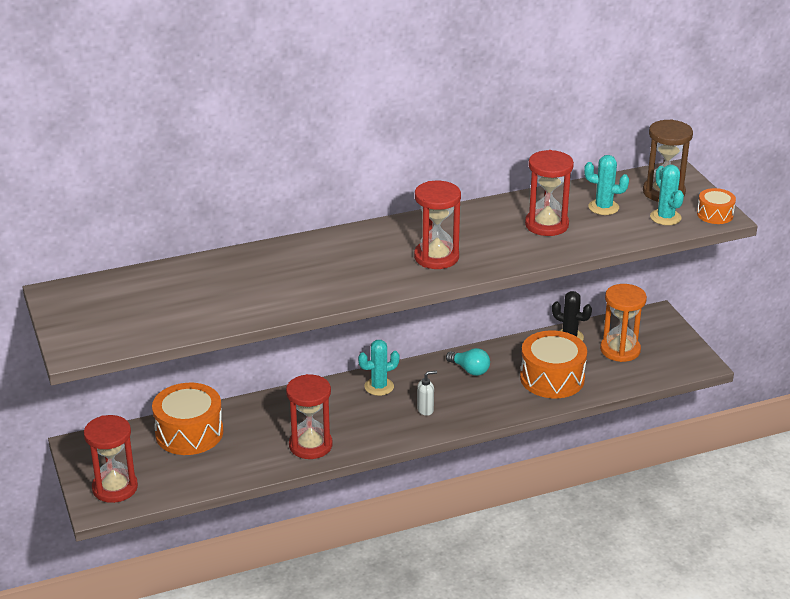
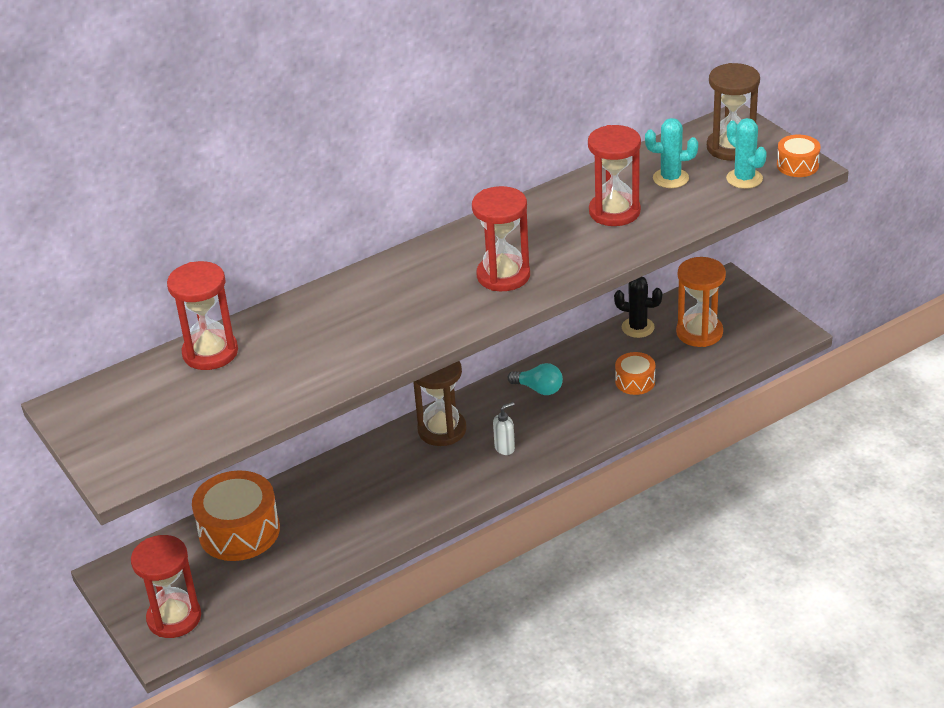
camera: 10 degrees left, 5 degrees up
red hourglass [286,374,333,459] -> red hourglass moved to [167,261,238,370]
turquoise cactus [358,340,400,396] -> brown hourglass [413,361,467,446]
orange drum [520,331,587,398] -> orange drum [615,352,655,395], size x0.53

